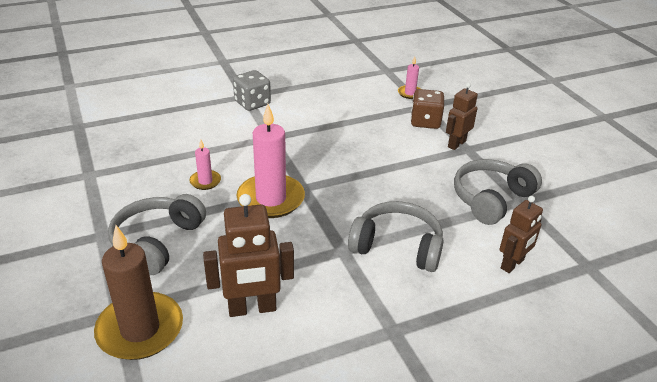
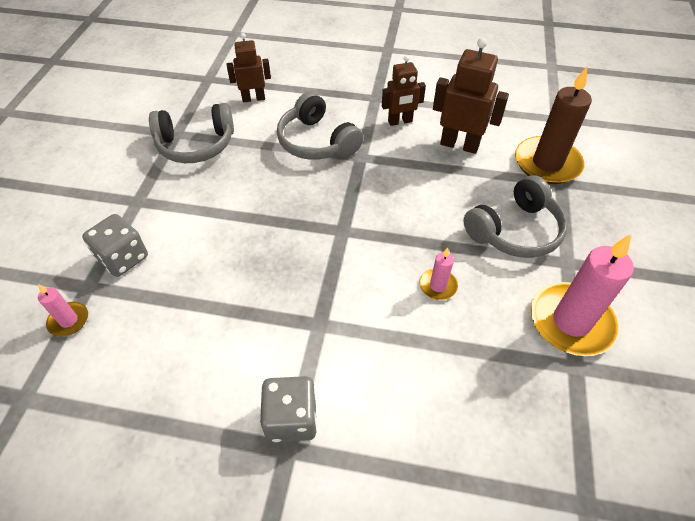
camera: 145 degrees left, 15 degrees up
pink candle [237,104,305,218] -> pink candle moved to [531,234,634,356]
brown dice [411,89,444,129] -> grey dice [82,214,148,277]
brown robot [446,83,478,150] -> brown robot moved to [382,55,426,126]

